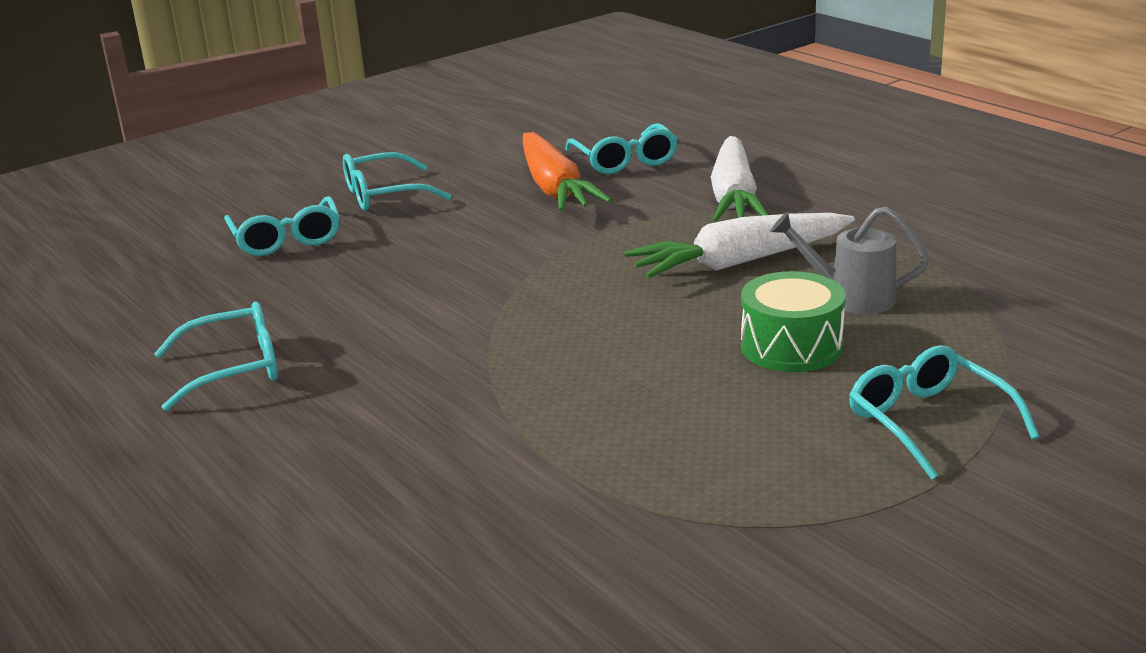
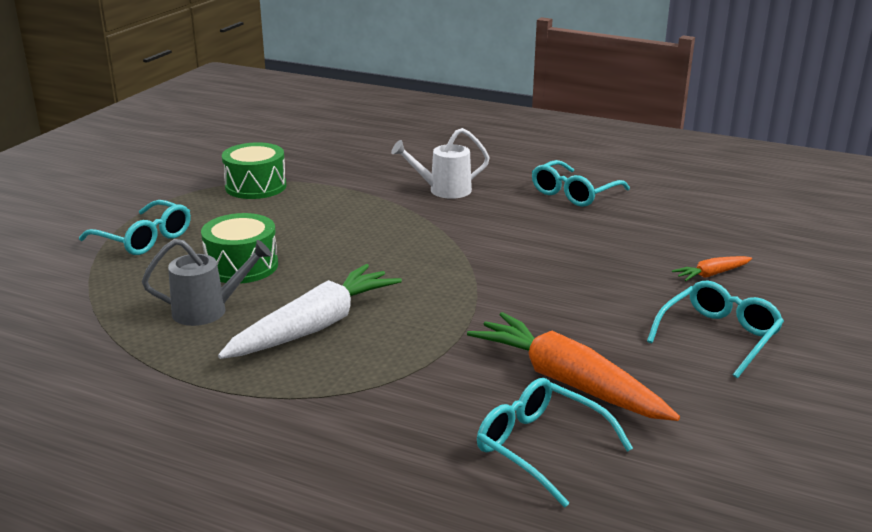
camera: 150 degrees right, 0 degrees up
turquoise glasses [224,196,340,256] -> orange carrot [672,256,752,281]
white carrot [711,136,768,222] -> none
none -> green drum [222,142,287,199]
none -> white watering can [391,128,490,199]

